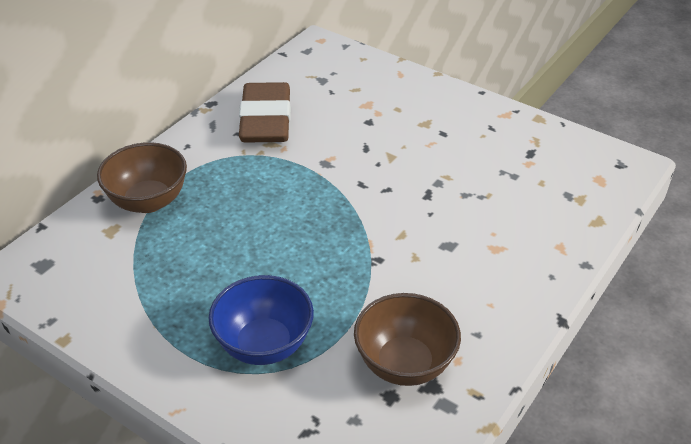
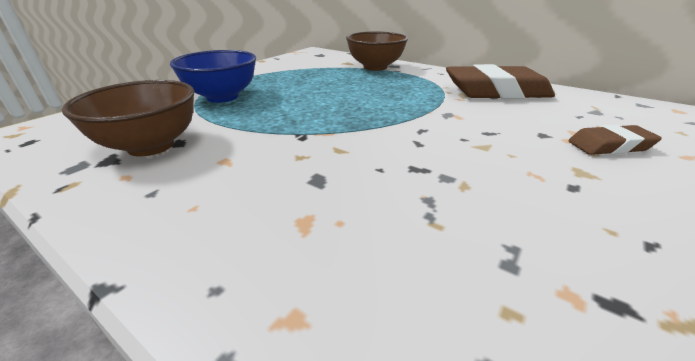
camera: 90 degrees right, 10 degrees down
none -> brown eraser [568,125,662,155]

